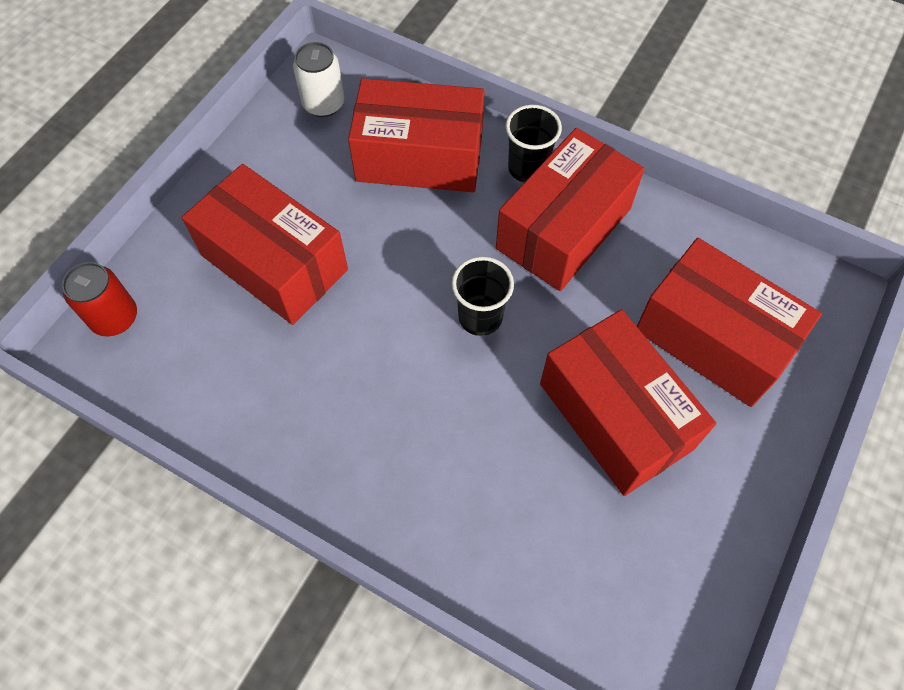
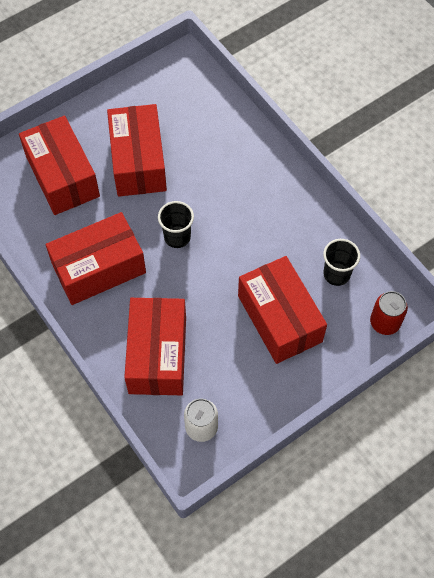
camera: 155 degrees left, 0 degrees up
red box [348,78,485,192] -> red box turned 60 degrees clockwise [124,298,186,395]
black cup [506,105,562,182] -> black cup moved to [323,239,360,286]

